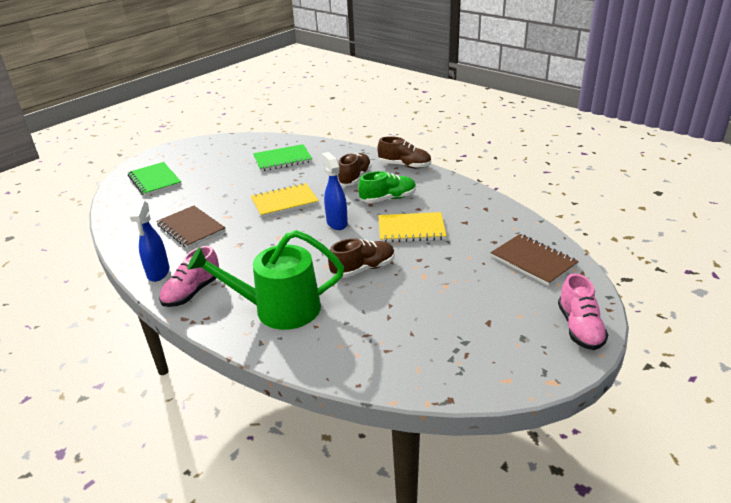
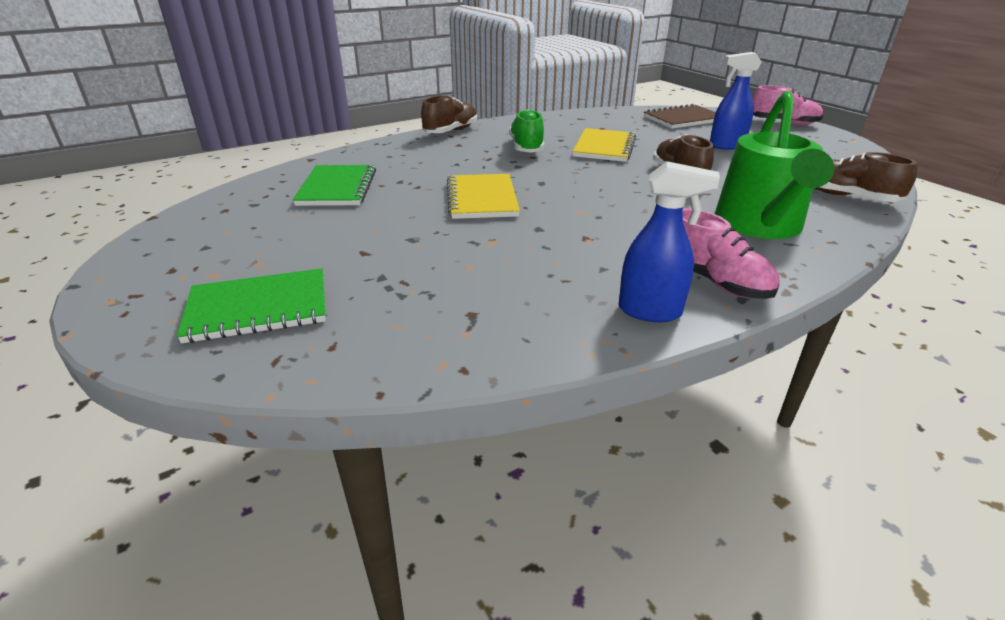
camera: 75 degrees left, 0 degrees up
brown notebook [156,206,226,248] -> none
blue spray bottle [322,152,348,230] -> blue spray bottle moved to [710,52,762,150]
brown shoe [338,153,372,186] -> brown shoe moved to [816,152,917,202]

